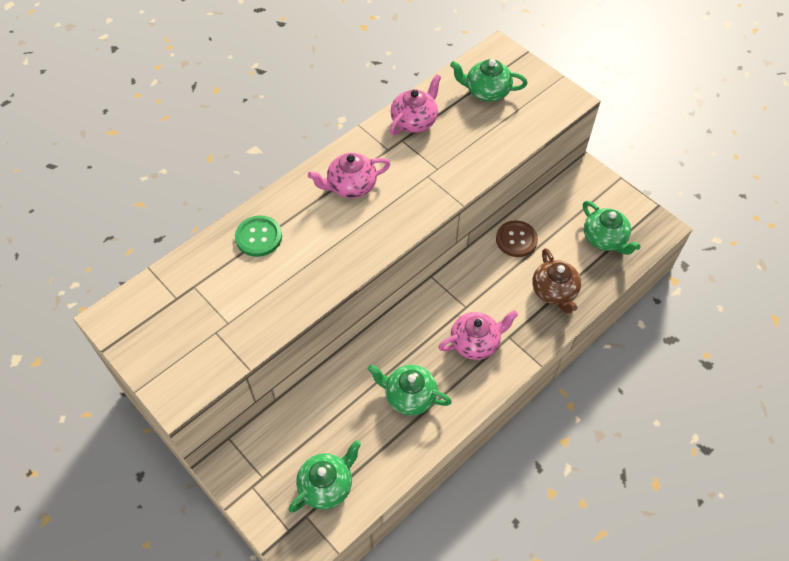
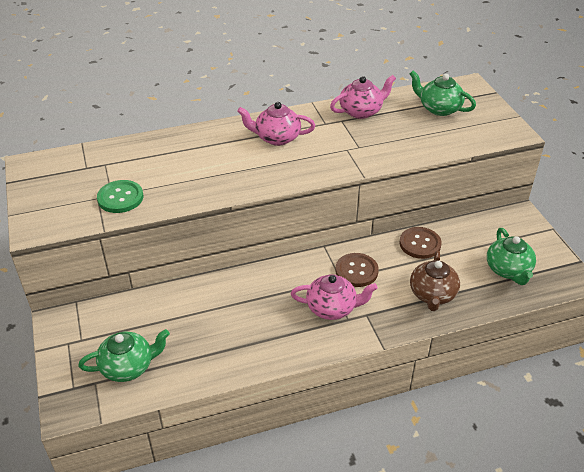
camera: 25 degrees right, 15 degrees down
green button [235,216,282,257] -> green button moved to [97,180,143,213]
green teapot [368,365,452,415] -> none
none -> brown button [336,253,379,287]

